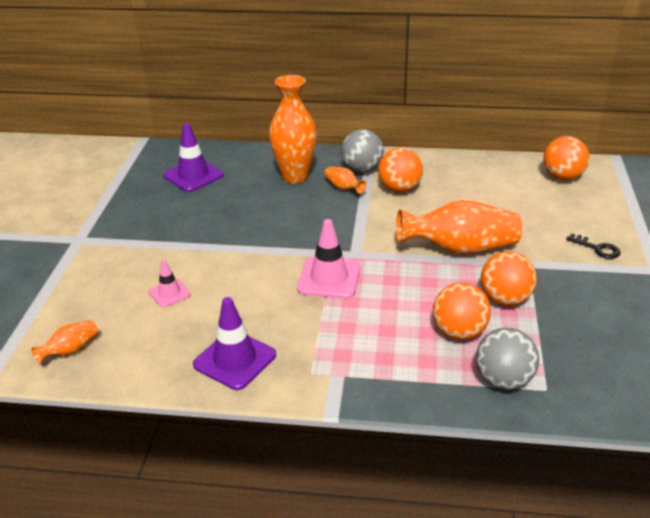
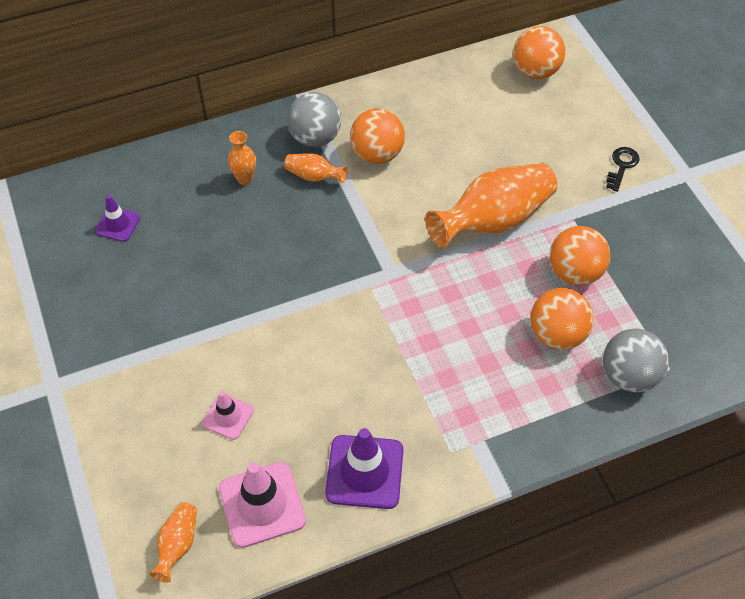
camera: 30 degrees left, 20 degrees up
purple traffic cone [163,123,224,192] -> purple traffic cone [95,195,140,242], size x0.57
orange vase [269,75,317,183] -> orange vase [228,131,256,185], size x0.47
pink traffic cone [297,219,360,299] -> pink traffic cone moved to [219,462,306,548]
black key [566,233,621,259] -> black key turned 75 degrees counterclockwise [606,147,640,192]

